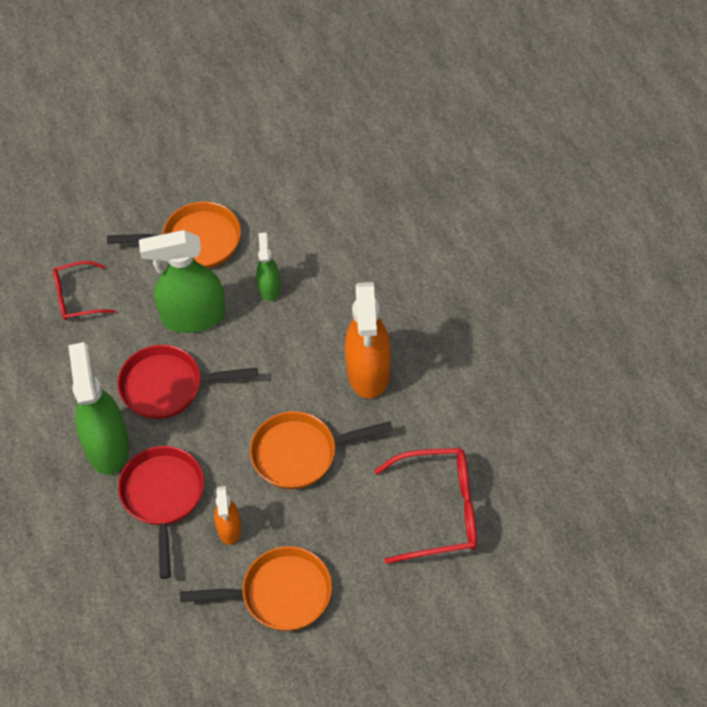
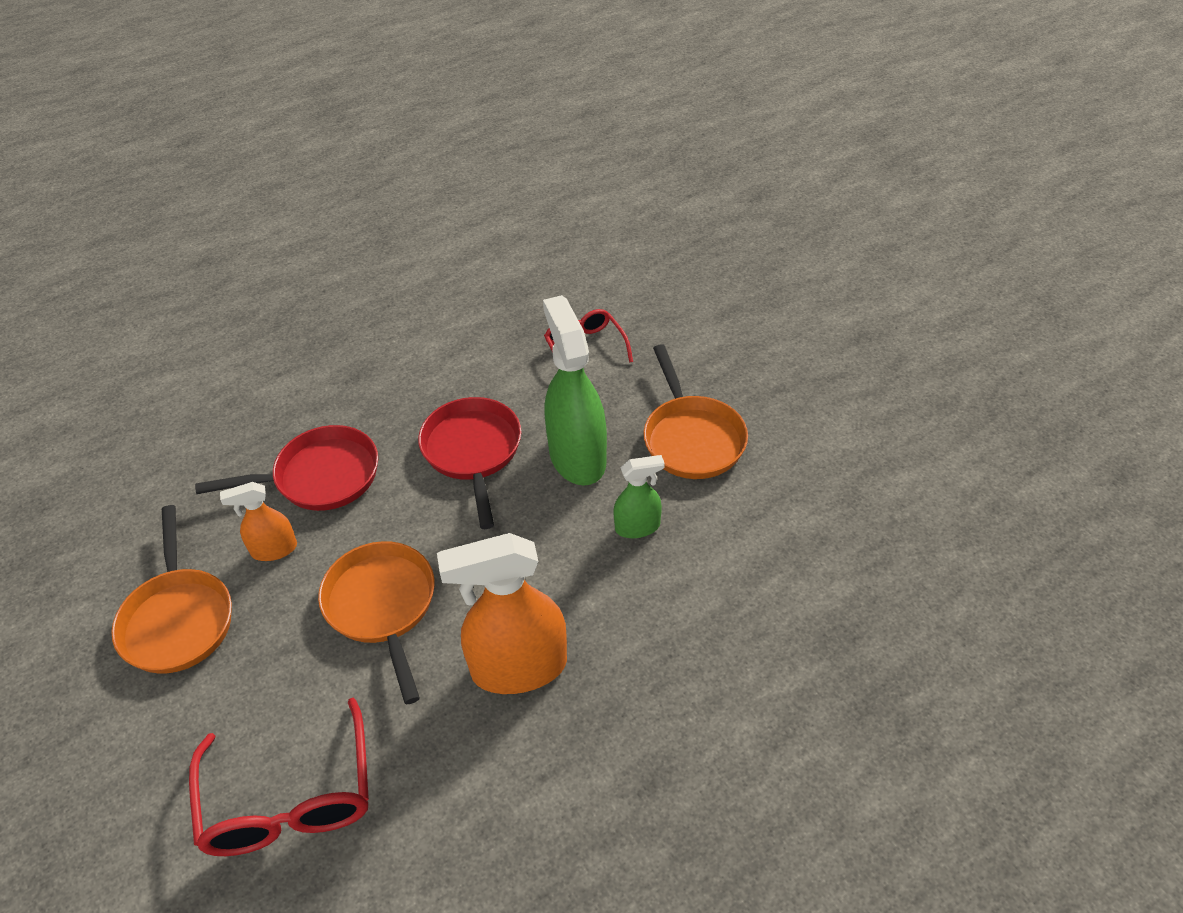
camera: 80 degrees right, 10 degrees down
green spray bottle [68,342,129,475] -> none

